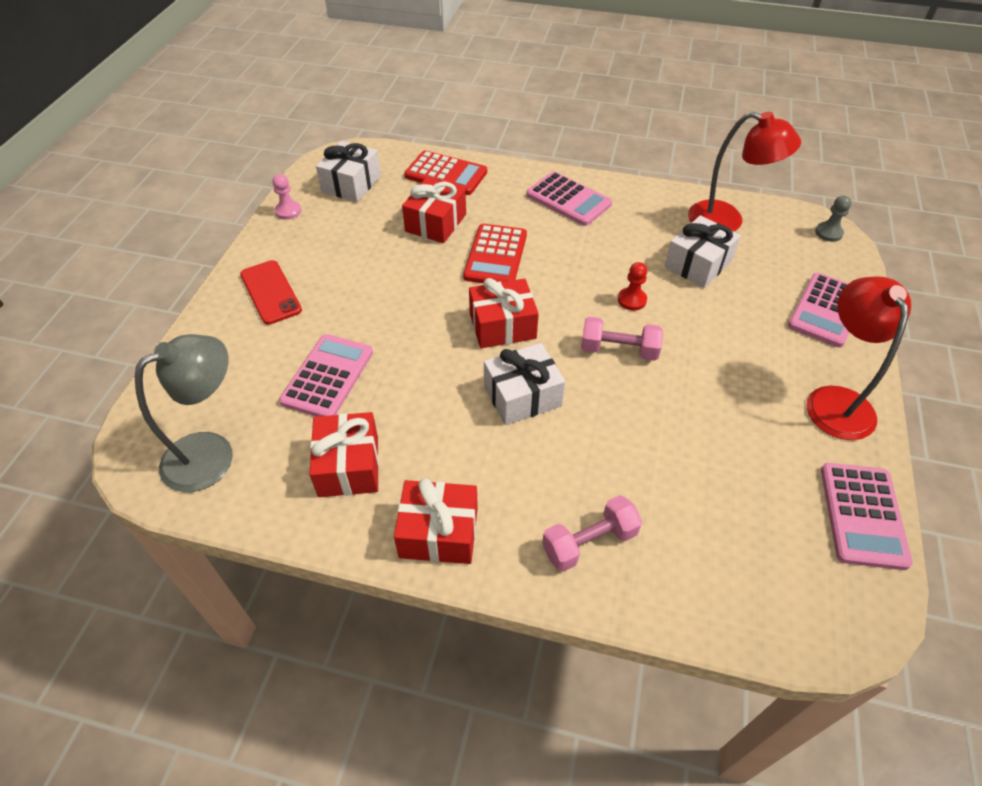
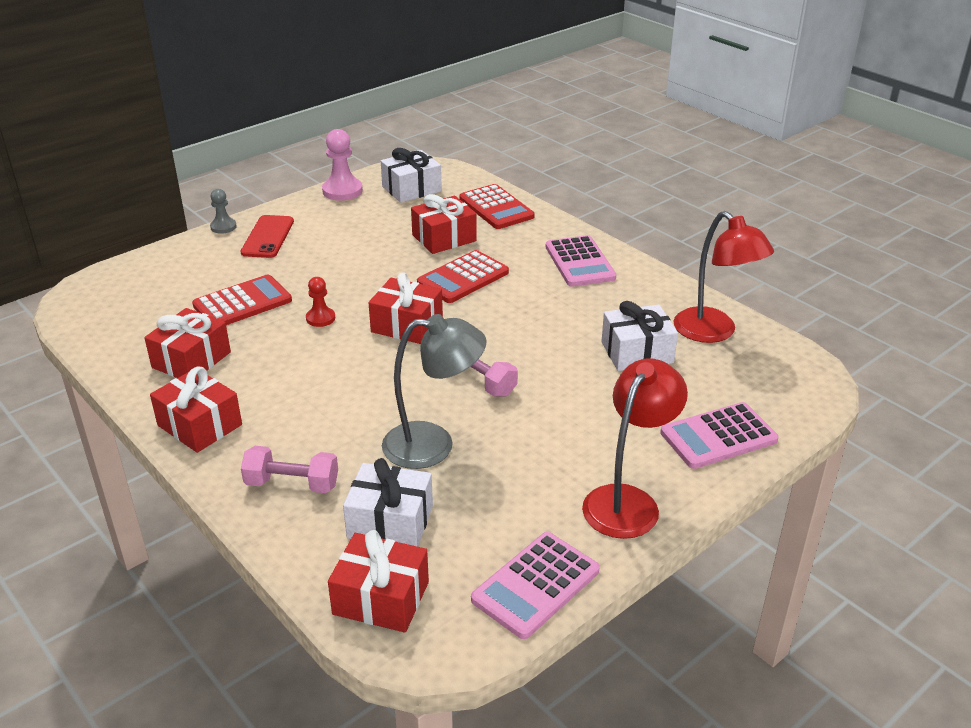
camera: 35 degrees right, 15 degrees down
grey lamp [135,334,233,492] -> grey lamp moved to [382,314,486,469]
pink pawn [272,174,301,220] -> pink pawn [322,129,363,201], size x1.66
pink calculator [279,334,373,417] -> red calculator [192,275,292,325]
white gift [484,343,565,425] -> white gift moved to [343,458,433,547]
red pawn [618,262,647,310] -> red pawn moved to [306,277,335,327]
grey pawn [815,195,852,242] -> grey pawn moved to [210,189,237,234]
none -> red gift [328,530,429,633]

